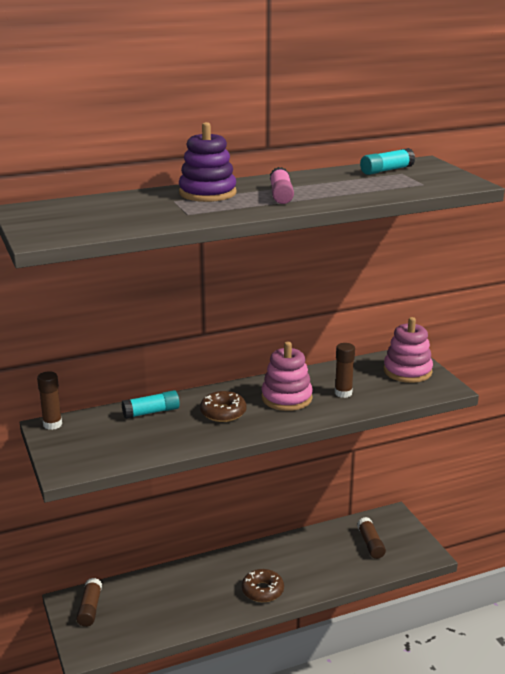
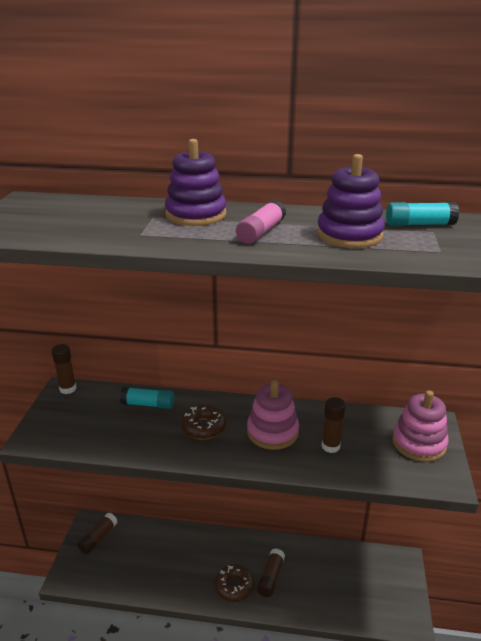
camera: 30 degrees right, 5 degrees up
brown glue stick [357,517,386,559] -> brown glue stick moved to [257,548,285,597]
none -> purple stacking toy [317,154,385,248]

